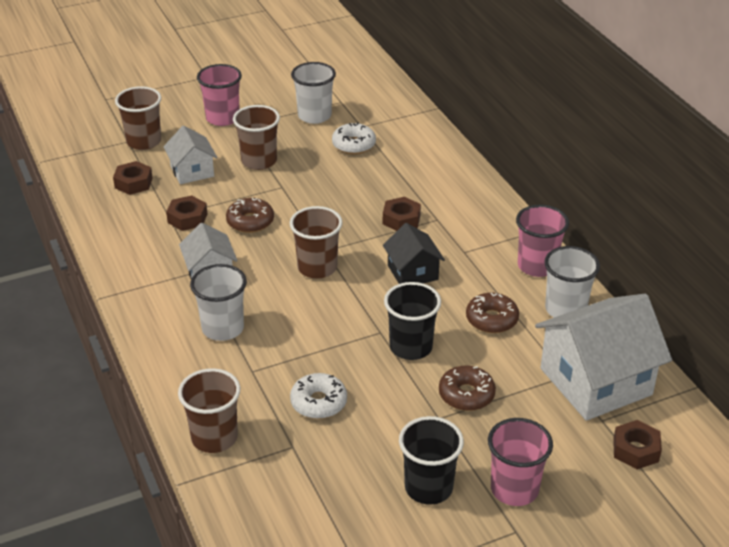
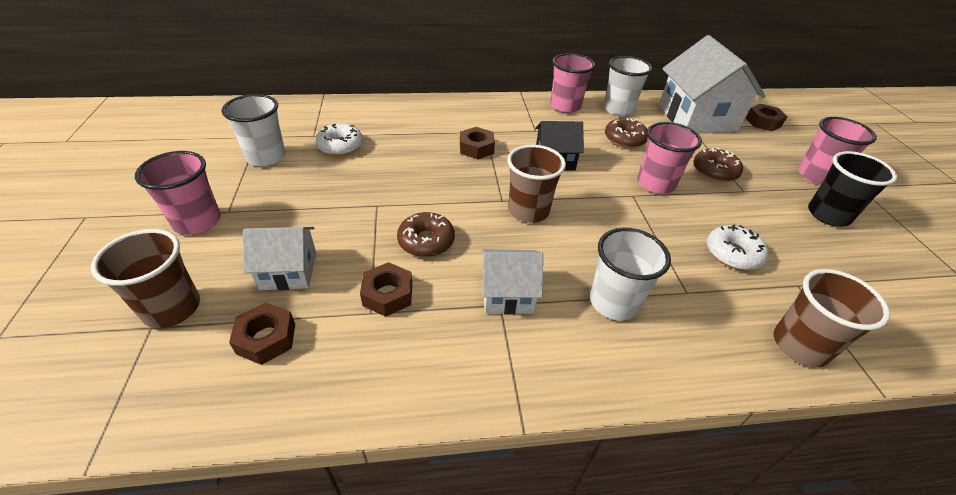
camera: 75 degrees left, 5 degrees up
brown cup [233,105,280,170] -> none
black cup [384,282,441,360] -> pink cup [637,122,702,194]

